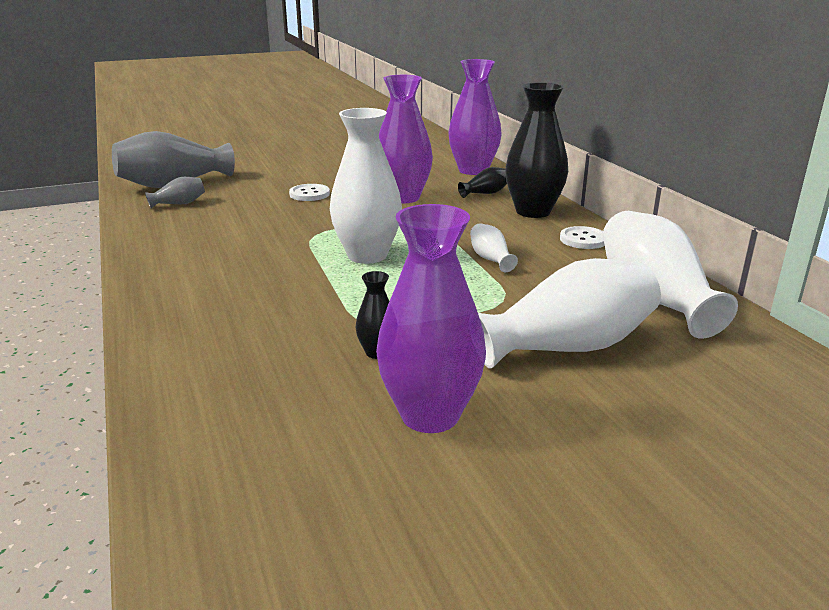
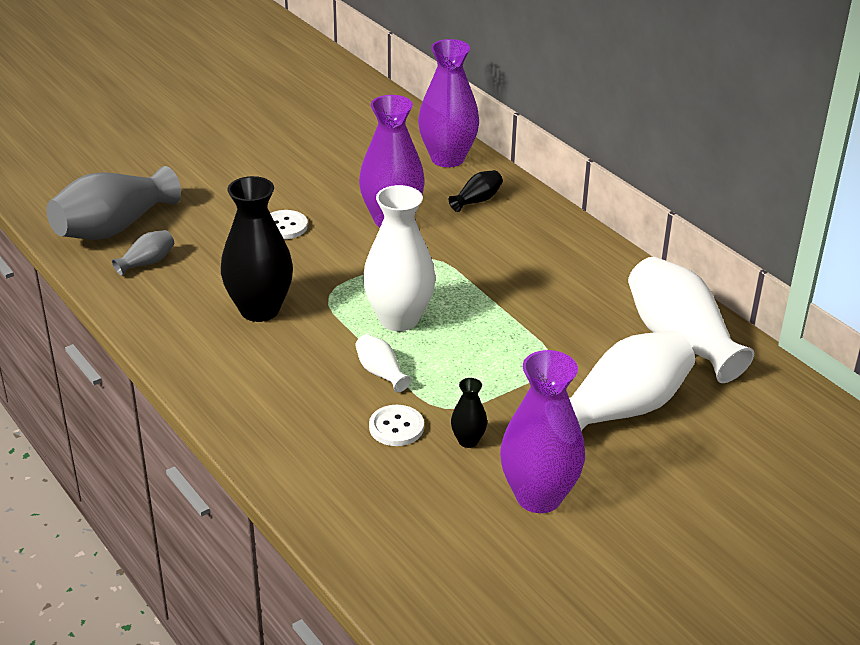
camera: 15 degrees left, 10 degrees up
white vase [470,223,518,272] -> white vase moved to [355,334,412,393]
black vase [505,82,568,218] -> black vase moved to [221,176,293,322]
white button [560,226,605,249] -> white button moved to [369,405,424,446]

